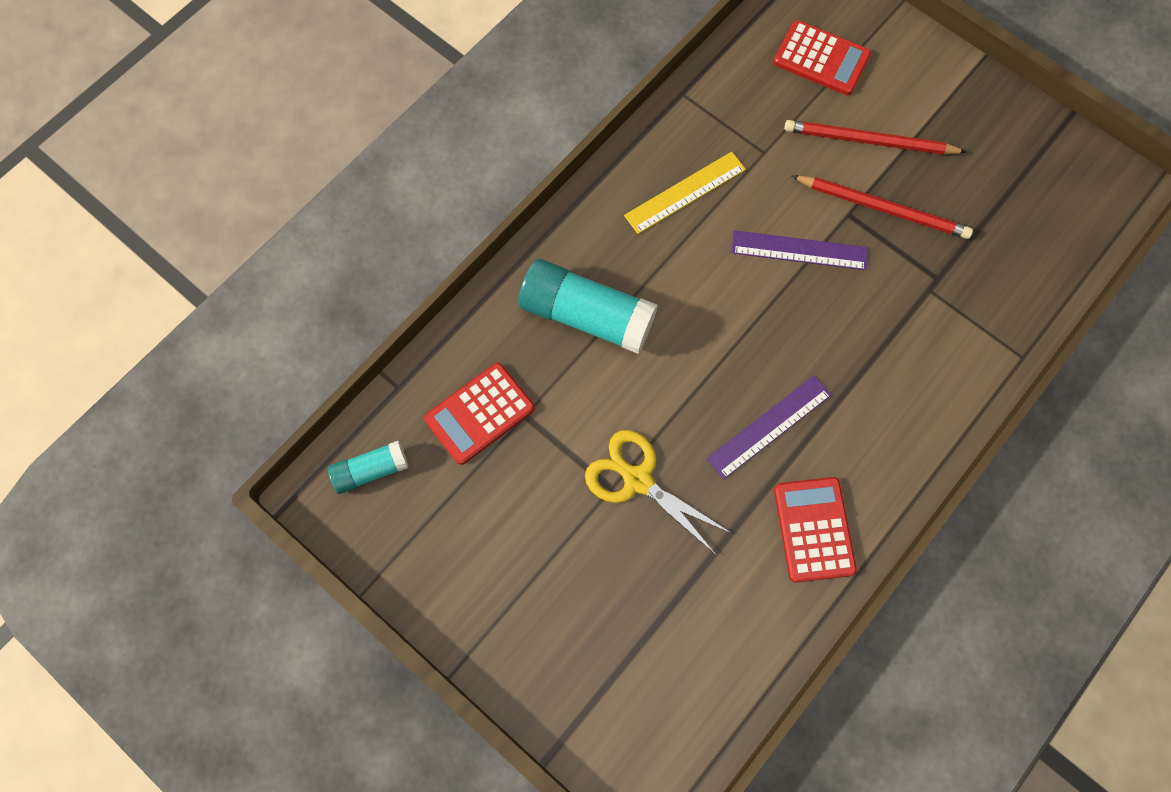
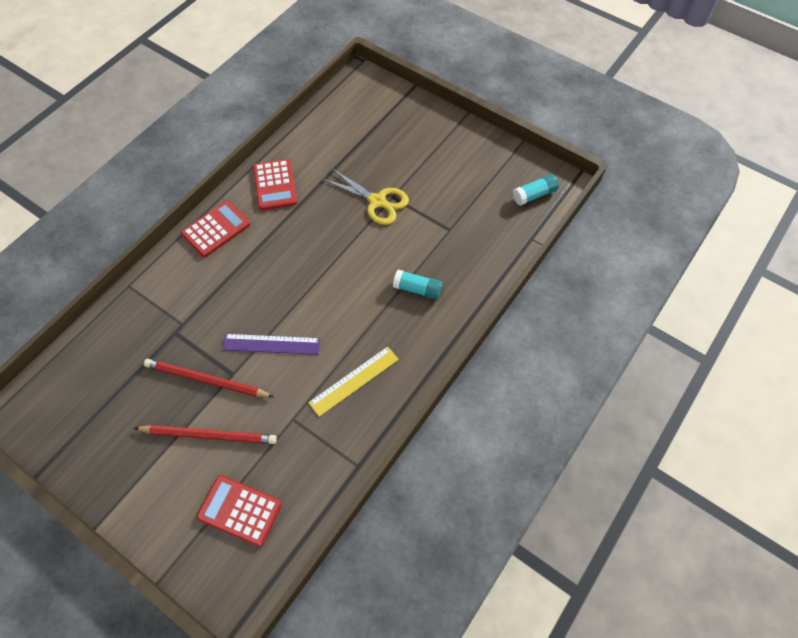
camera: 175 degrees right, 10 degrees down
red calculator [424,363,535,465] -> red calculator moved to [181,201,250,257]
turquoise glue stick [518,259,658,354] -> turquoise glue stick [393,269,443,300], size x0.54
purple ruler [706,375,831,479] -> none

